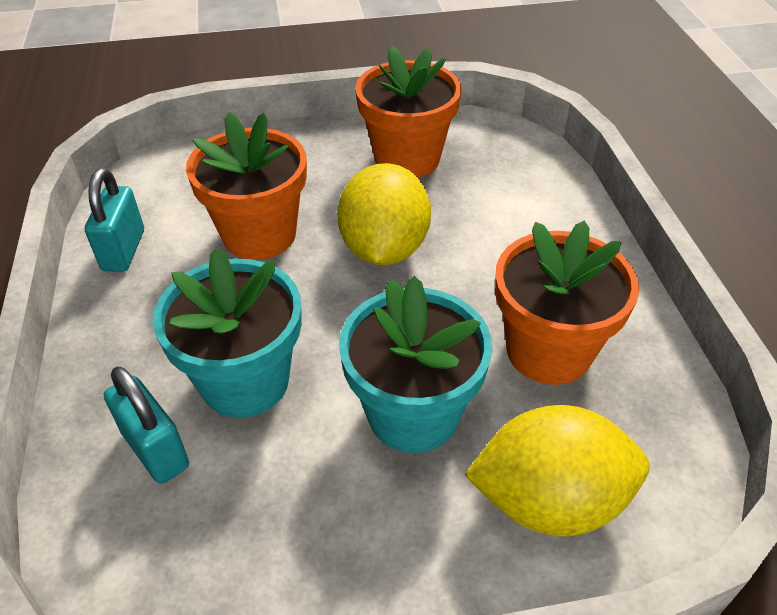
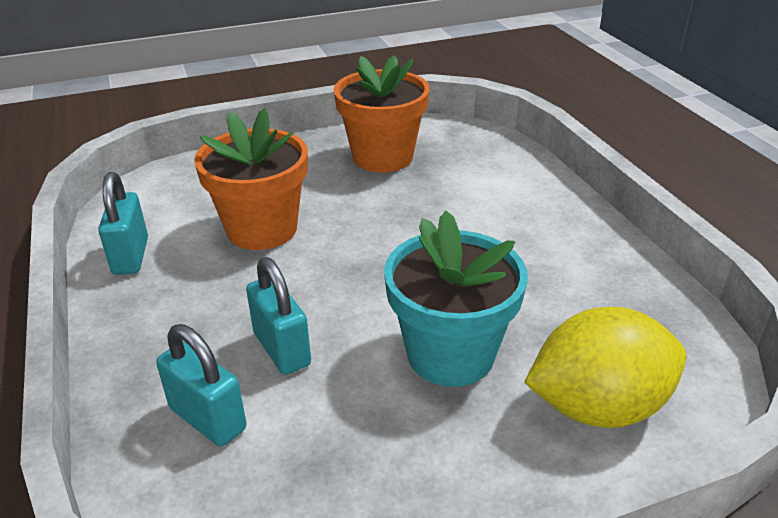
camera: 10 degrees left, 10 degrees down
turquoise flower pot [153,247,302,418] -> turquoise padlock [246,257,311,375]
yellow lemon [337,163,431,265] -> none
orange flower pot [495,221,639,385] -> none

